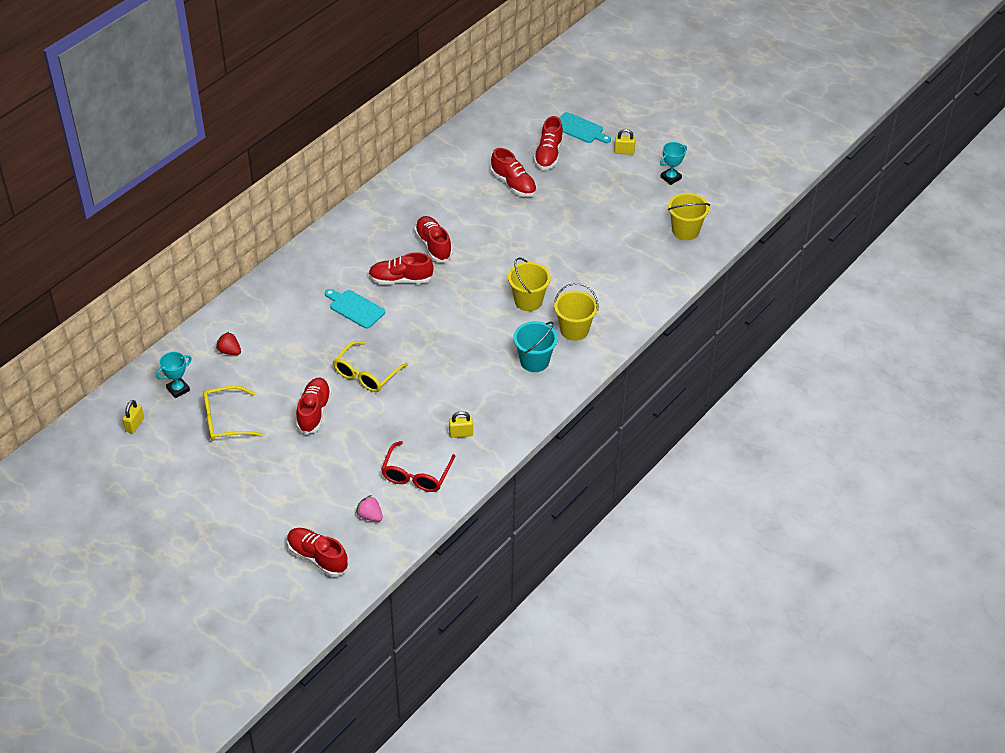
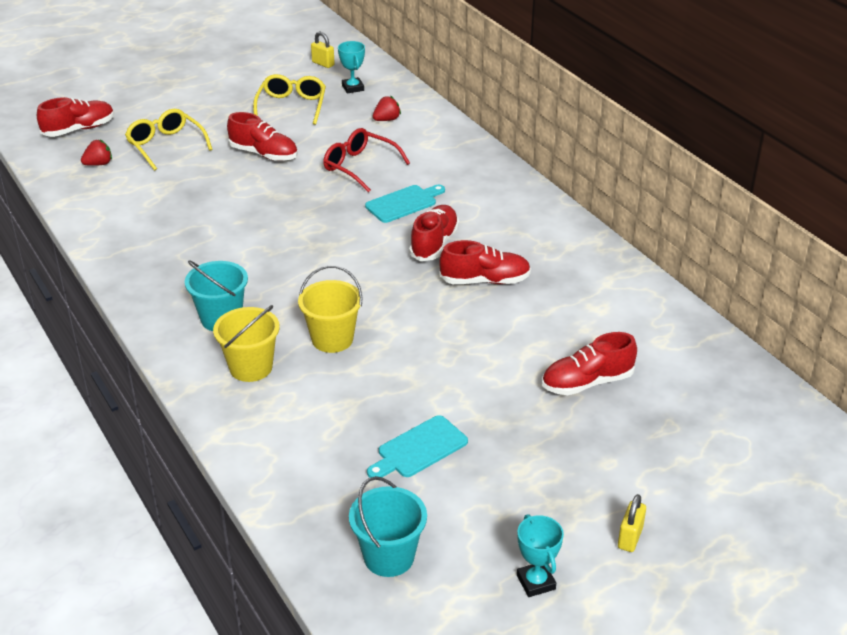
camera: 110 degrees right, 10 degrees down
yellow glasses [333,341,408,392] -> yellow glasses moved to [125,109,213,171]
pink strawberry [356,495,383,522] -> red strawberry [81,140,112,166]
red glasses [381,441,455,492] -> red glasses moved to [323,128,410,193]
yellow padlock [449,411,473,438] -> none
red shoe [534,116,563,170] -> none
turquoise cutting board [560,112,611,143] -> turquoise cutting board moved to [367,415,468,478]
yellow bucket [668,193,710,240] -> turquoise bucket [349,476,427,577]

